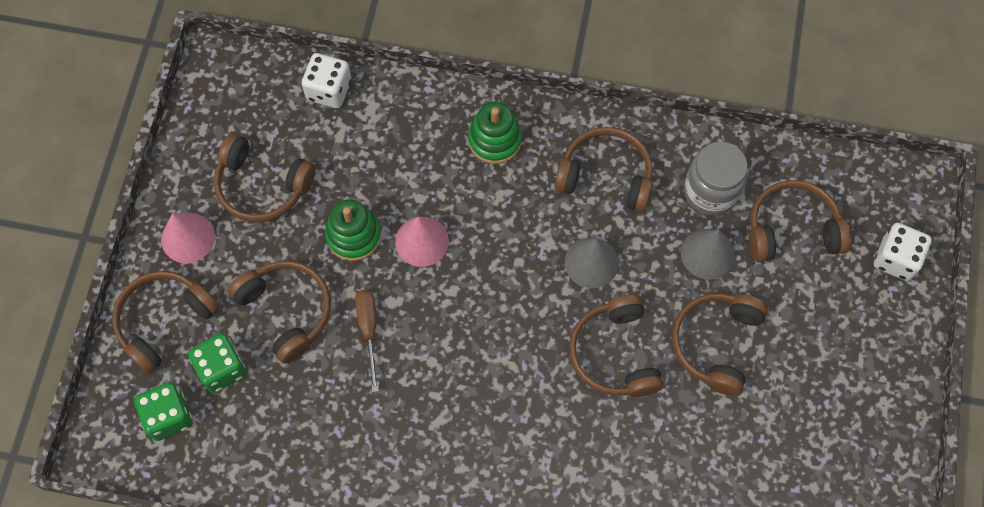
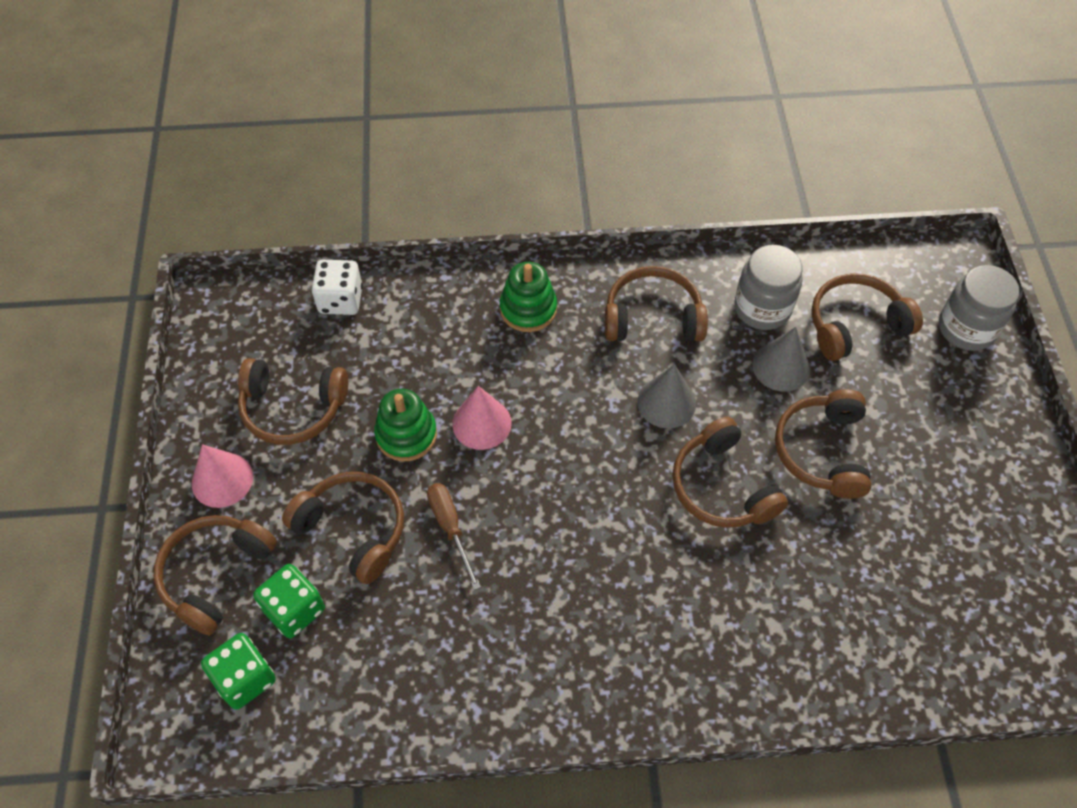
camera: 15 degrees left, 10 degrees down
white dice [874,223,932,281] -> grey jar [939,265,1020,351]

